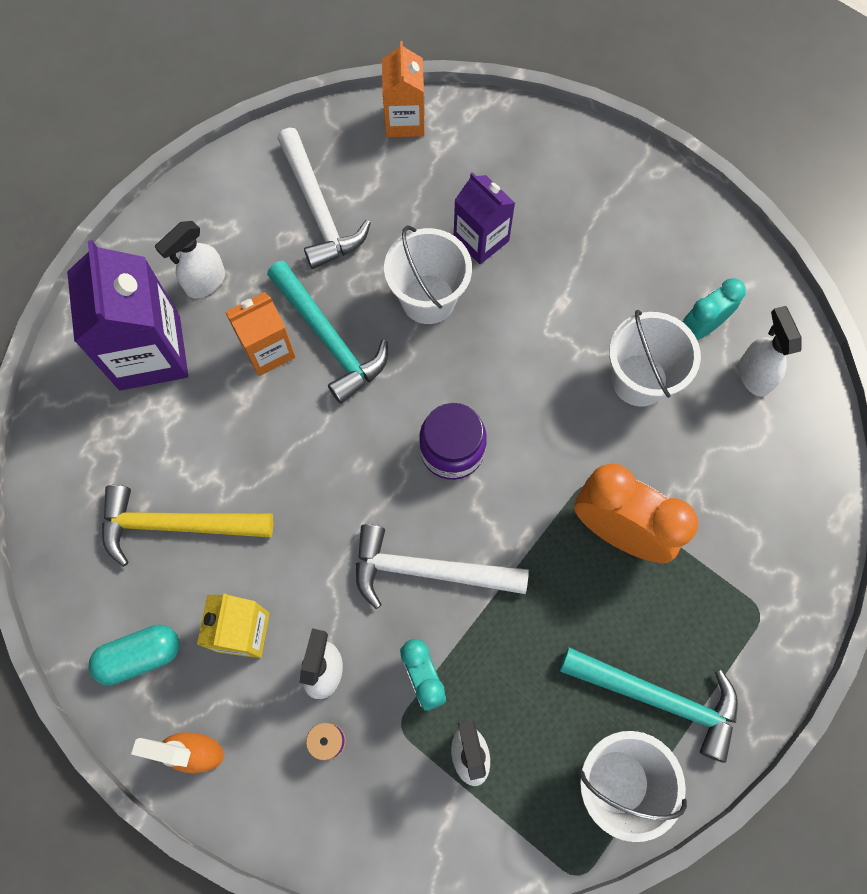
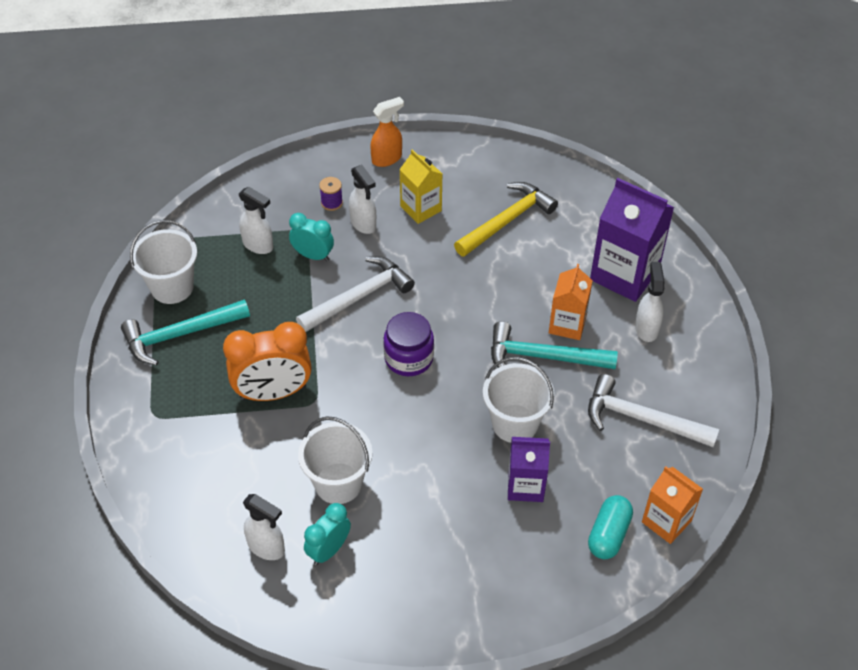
camera: 135 degrees right, 20 degrees down
turquoise capsule [88,625,180,685] -> turquoise capsule moved to [588,495,633,559]
turquoise clock [683,278,746,340] -> turquoise clock turned 150 degrees counterclockwise [304,503,351,565]

